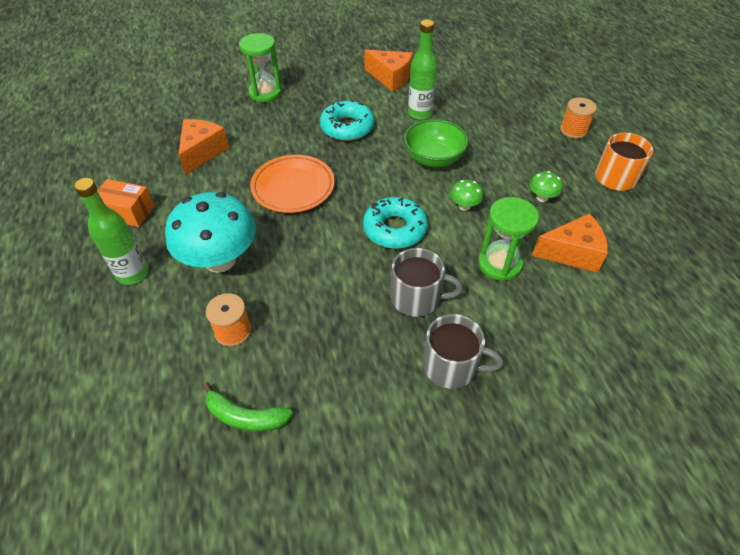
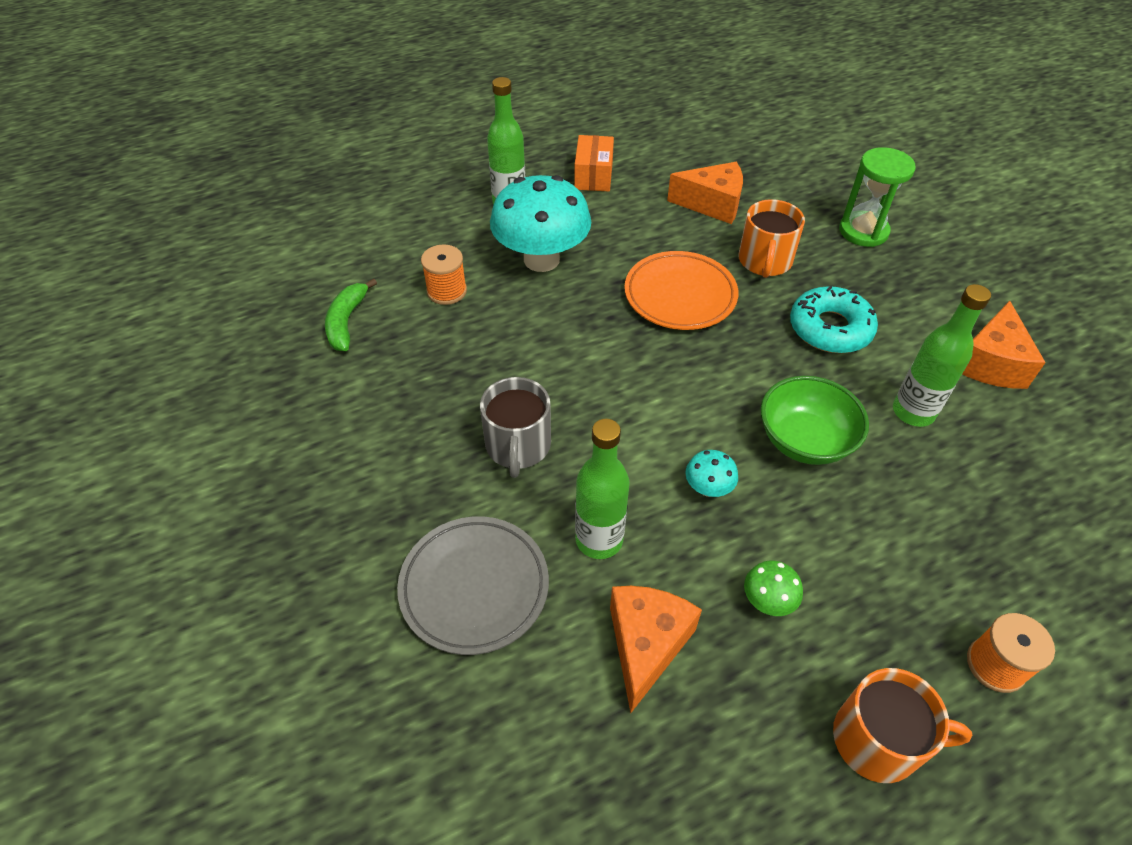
camera: 80 degrees right, 0 degrees up
turquoise donut [363,197,428,249] -> none
grey mug [423,314,503,389] -> none
green mushroom [450,180,483,211] -> turquoise mushroom [685,450,738,497]
green hourglass [478,197,539,281] -> green bottle [575,419,630,559]
orange cheese [532,213,608,273] -> orange cheese turned 150 degrees counterclockwise [610,586,702,713]
none -> grey plate [397,516,549,655]
none -> orange mug [738,199,805,278]

